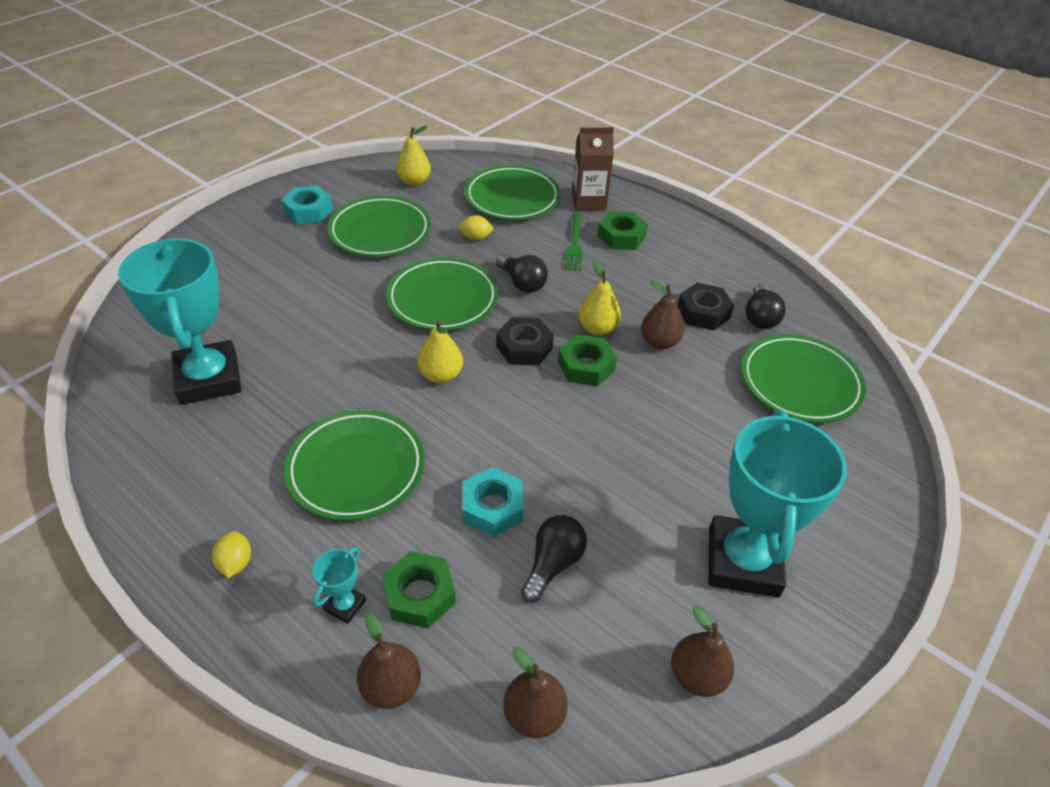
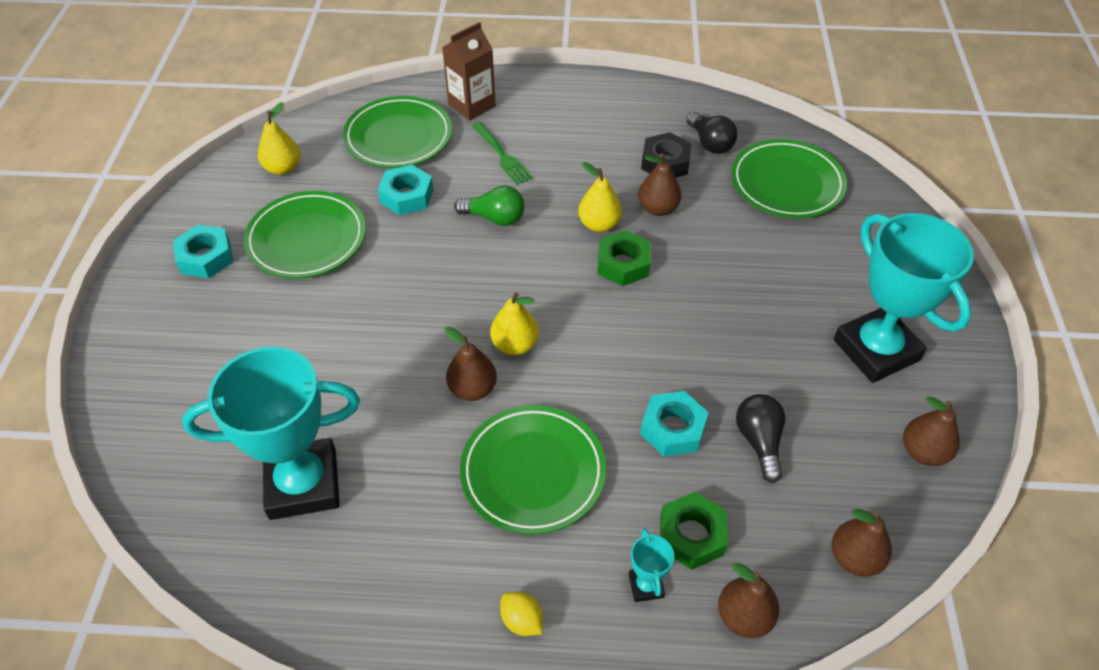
camera: 35 degrees left, 5 degrees up
turquoise trophy [118,238,242,405] -> turquoise trophy turned 45 degrees counterclockwise [182,347,360,520]
green plate [386,257,498,330] -> none
yellow lemon [458,215,493,240] -> turquoise nut [378,165,434,215]
black light bulb [496,254,548,293] -> green light bulb [454,186,525,226]
black nut [496,317,554,365] -> none
green nut [598,211,648,250] -> none
none -> brown pear [445,327,497,401]

